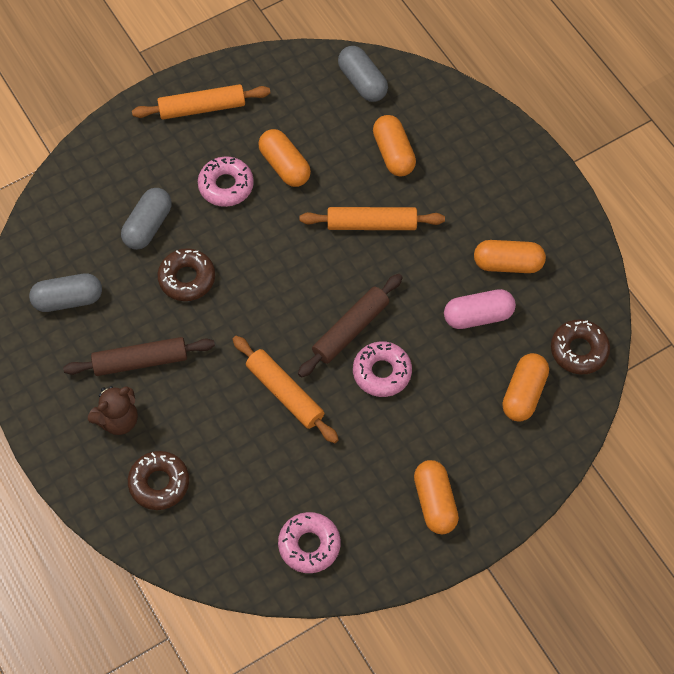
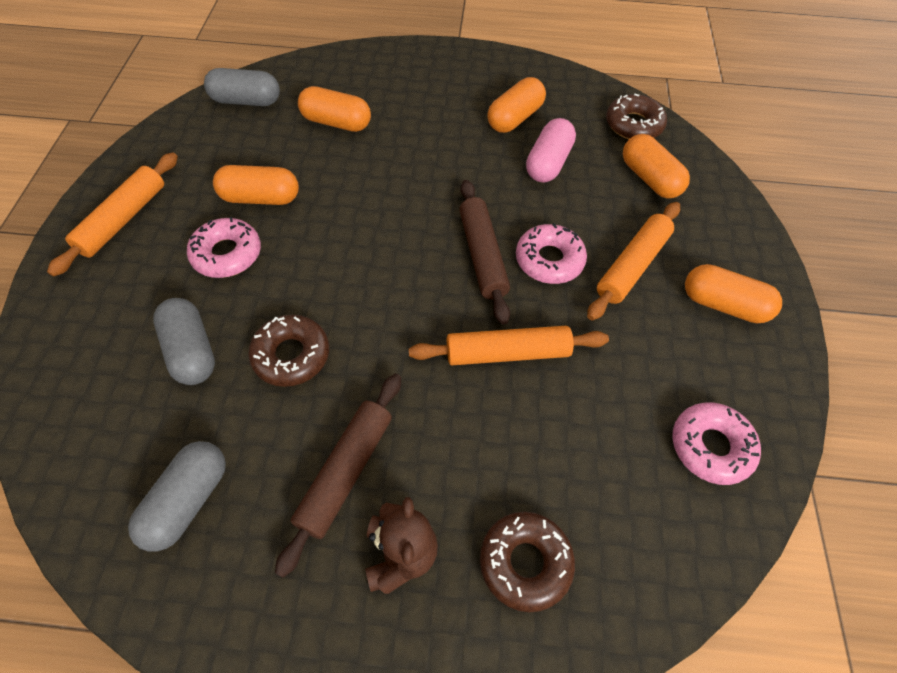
camera: 55 degrees left, 5 degrees down
orange rolling pin [300,207,445,230] -> orange rolling pin moved to [587,202,680,321]

